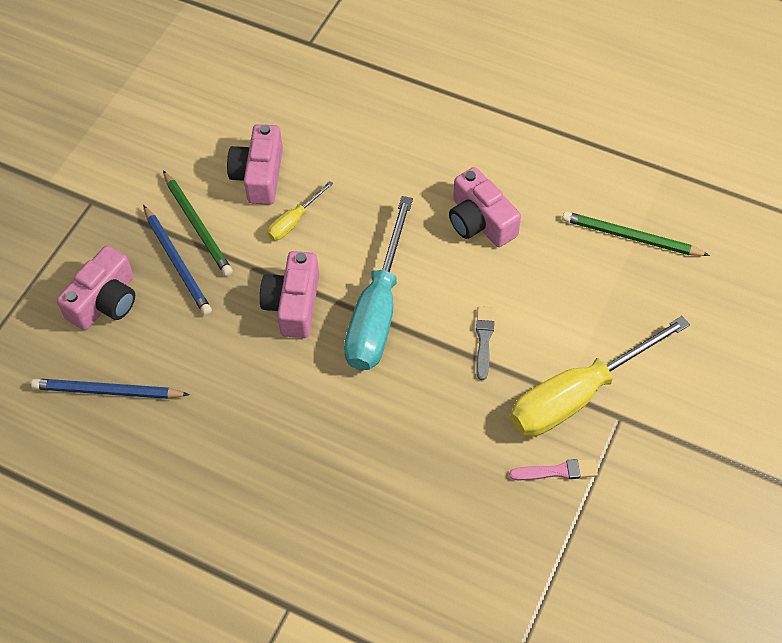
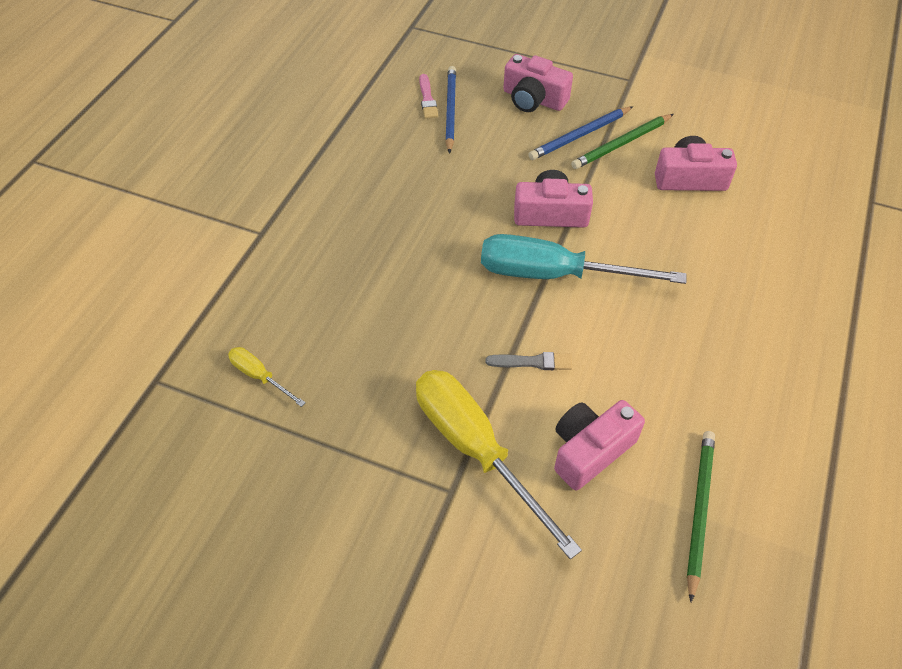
camera: 85 degrees right, 5 degrees down
yellow screwdriver [267,181,334,240] -> yellow screwdriver moved to [228,347,306,407]
pink camera [449,167,521,247] -> pink camera moved to [554,400,645,491]
pink brush [509,459,598,480] -> pink brush moved to [419,74,438,119]

